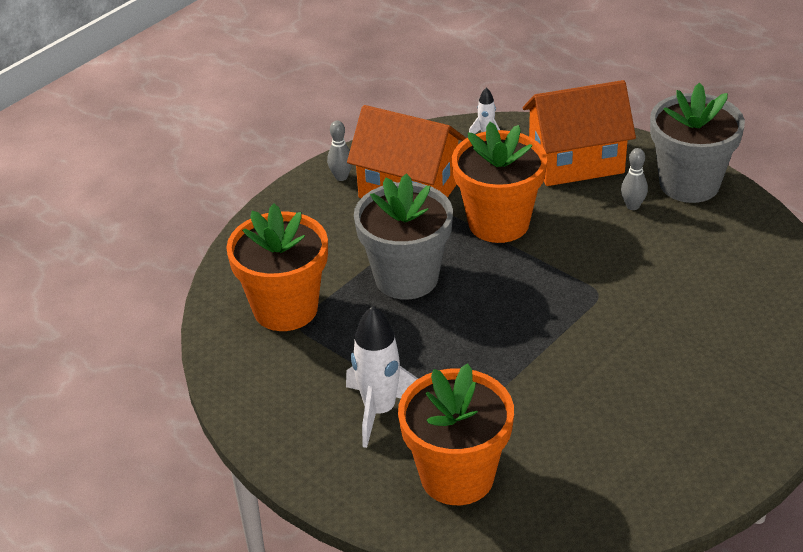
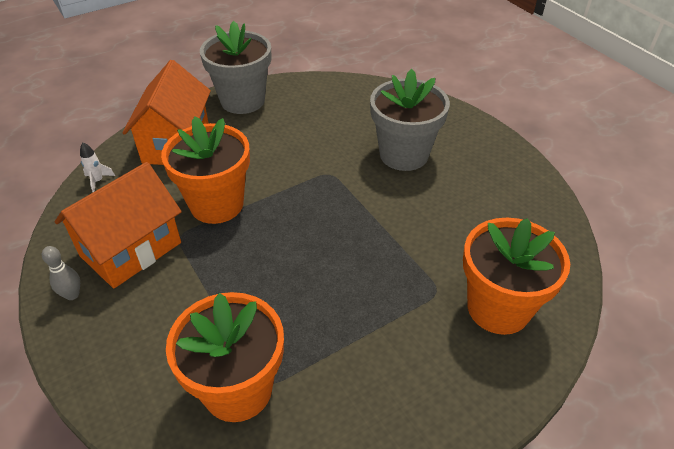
camera: 75 degrees left, 5 degrees up
white rocket [346,306,418,448] -> none
grey flower pot [354,173,453,300] -> grey flower pot moved to [370,69,450,171]
grey bowling pin [621,148,648,210] -> none

